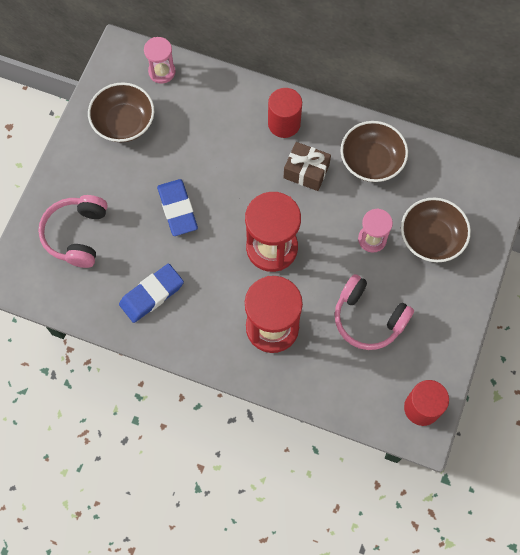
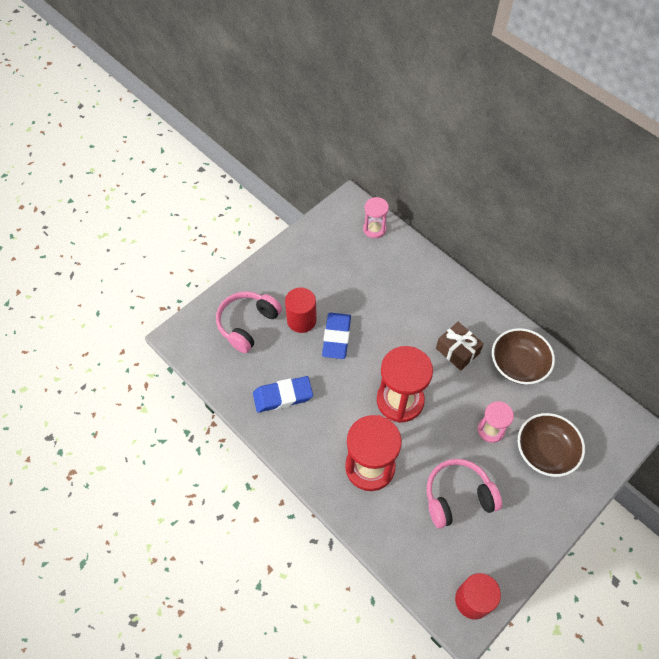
camera: 25 degrees right, 10 degrees down
brown bowl [88,82,154,143] -> none
red cylinder [268,88,302,138] -> red cylinder moved to [285,287,317,333]
pink headphones [335,274,414,350] -> pink headphones turned 105 degrees clockwise [427,459,502,529]

